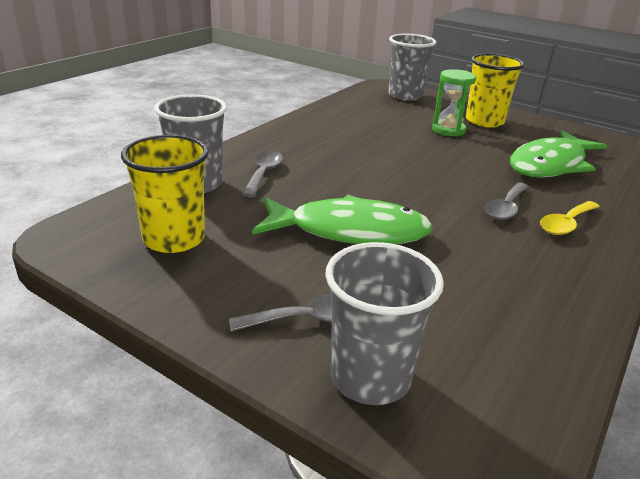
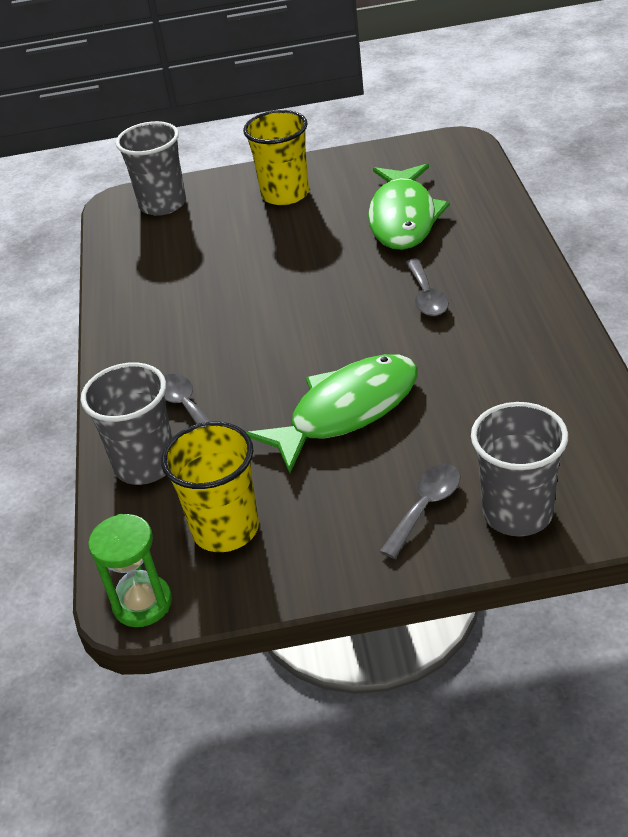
camera: 35 degrees left, 10 degrees up
green hourglass [432,69,476,137] -> green hourglass moved to [88,514,172,627]
yellow spoon [540,201,600,235] -> none

